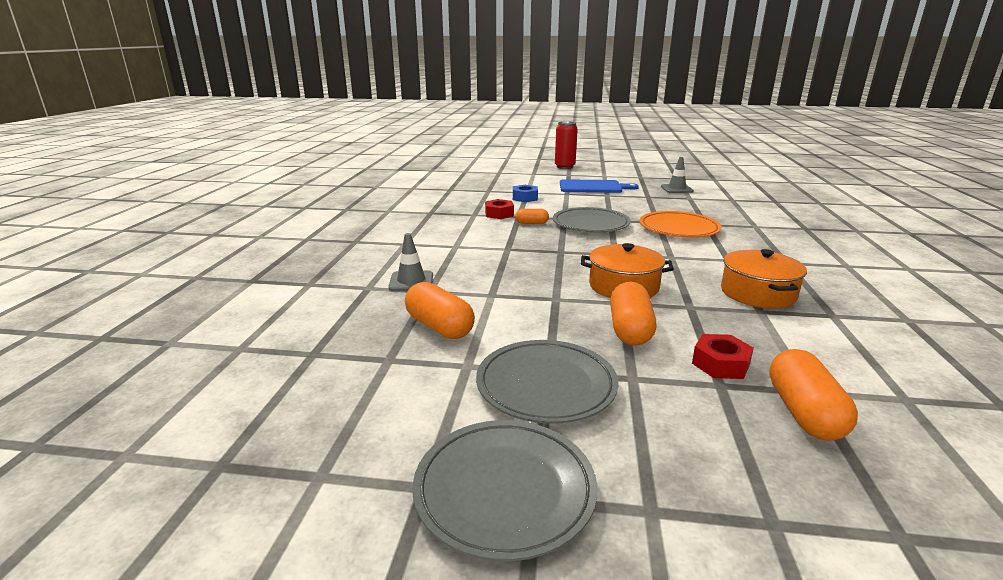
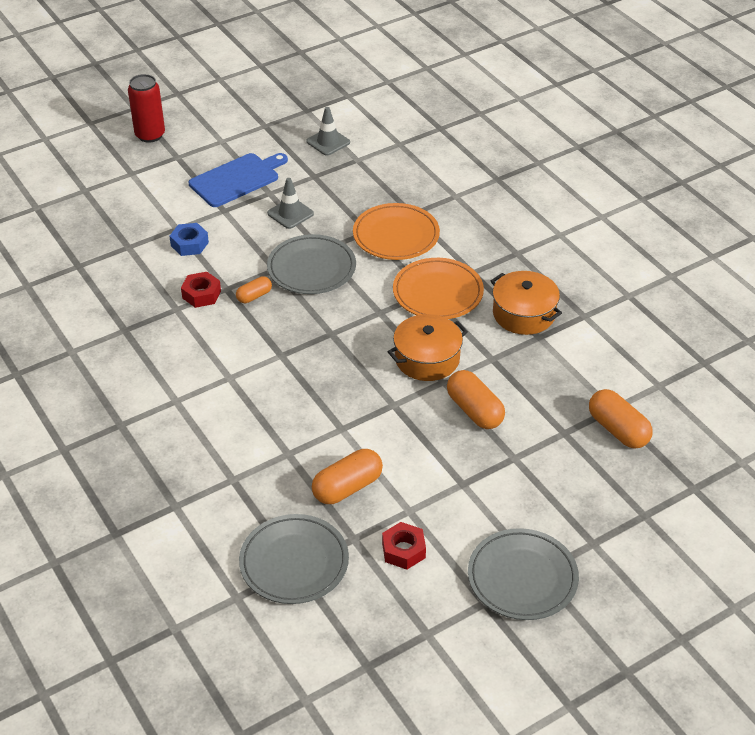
camera: 40 degrees left, 20 degrees up
grey traffic cone [388,233,433,291] -> grey traffic cone moved to [267,178,314,229]
orange capsule [405,282,475,339] -> orange capsule turned 45 degrees counterclockwise [312,449,383,504]
grey plate [476,340,619,424] -> grey plate moved to [239,514,349,604]
red nut [692,334,754,379] -> red nut moved to [382,522,426,570]
none -> orange plate [393,258,484,319]

